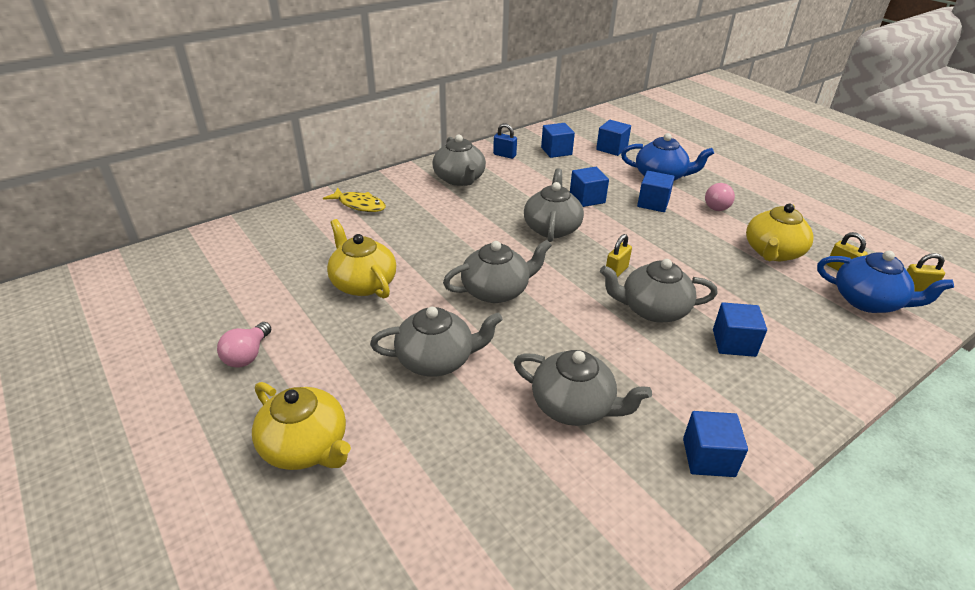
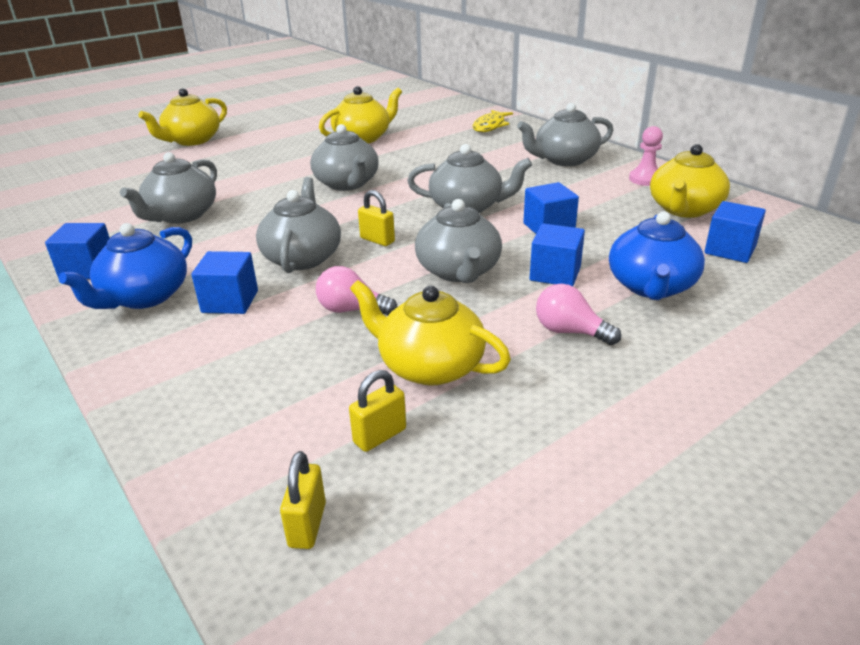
camera: 90 degrees right, 5 degrees down
pink light bulb [217,322,271,368] -> pink light bulb moved to [316,266,397,316]
grey teapot [370,307,503,377] -> grey teapot moved to [415,199,502,283]
blue padlock [493,124,517,159] -> pink pawn [629,126,663,186]
blue cube [541,123,575,158] -> yellow teapot [650,144,730,218]
blue teapot [817,251,954,313] -> blue teapot moved to [59,223,192,309]

